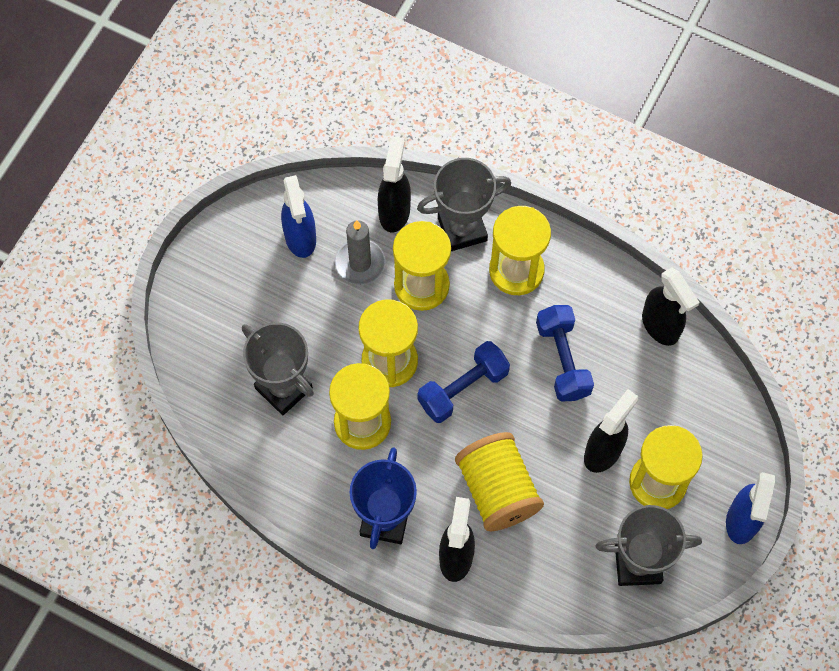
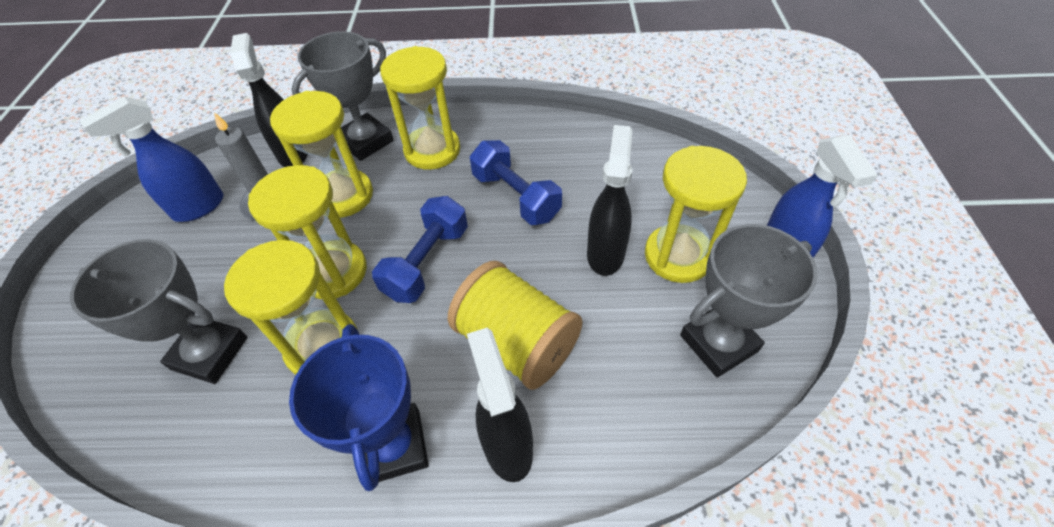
camera: 25 degrees left, 15 degrees down
blue spray bottle [281,175,316,258] -> blue spray bottle turned 90 degrees clockwise [80,96,224,222]
black spray bottle [642,268,700,346] -> none

